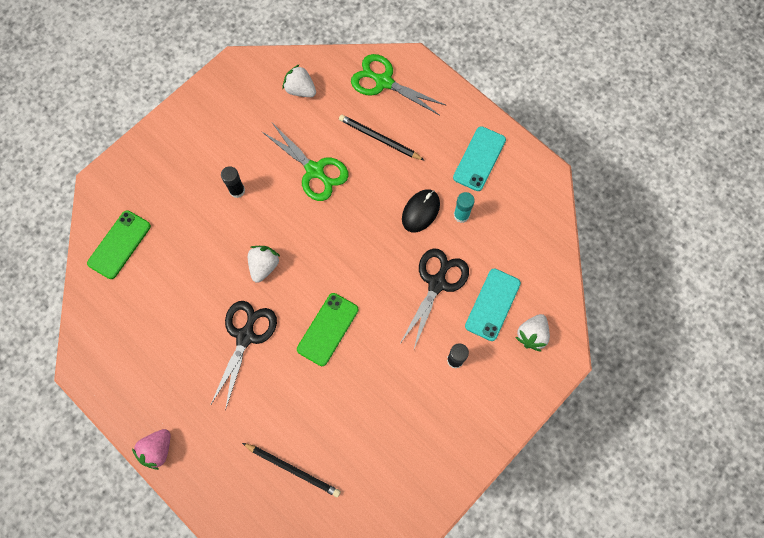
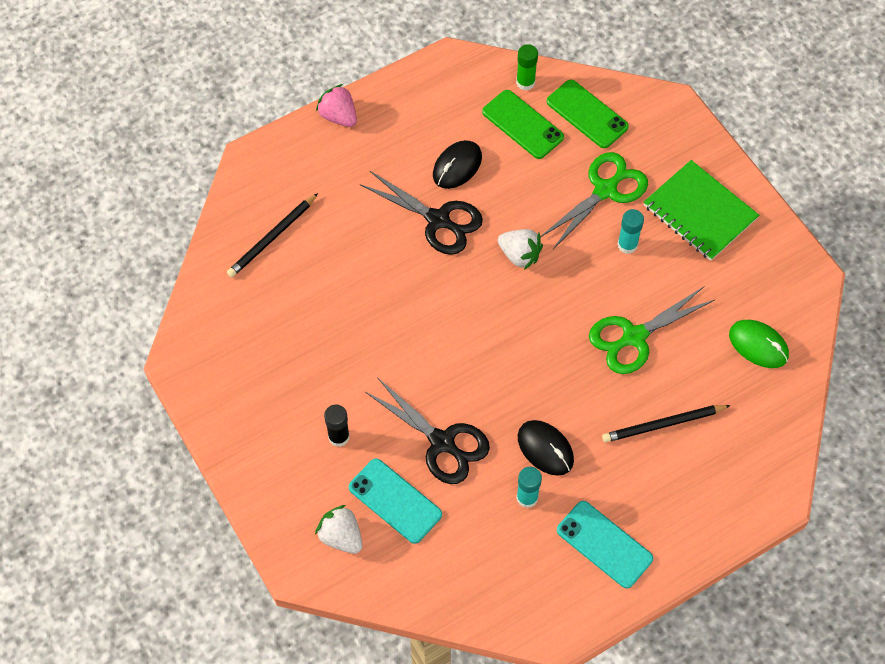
camera: 105 degrees right, 10 degrees down
black glue stick [221,166,245,198] -> turquoise glue stick [618,209,644,254]
white strawberry [283,64,316,97] -> green mouse [729,320,789,368]
green phone [297,293,359,366] -> green phone moved to [482,90,564,159]
black pencil [339,115,424,160] -> black pencil turned 150 degrees counterclockwise [602,405,731,443]
green scissors [351,54,445,116] -> green scissors moved to [540,152,648,249]
none -> black mouse [433,140,482,189]
none -> green glue stick [516,44,538,90]
none -> green notebook [644,160,759,261]

